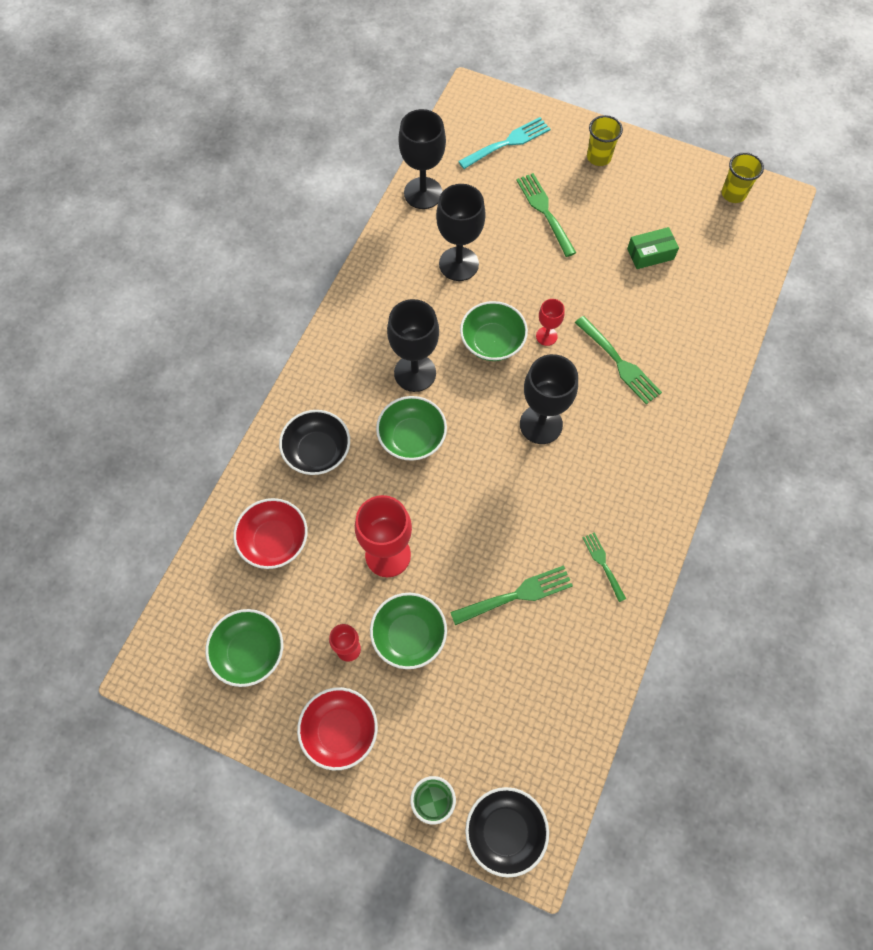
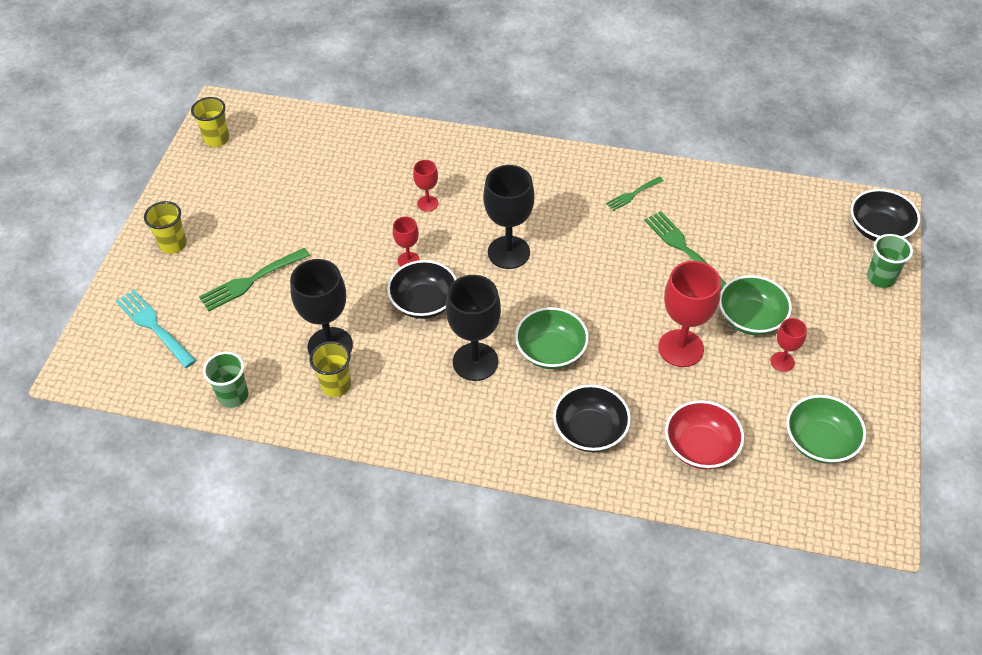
camera: 100 degrees left, 15 degrees down
red bowl [297,687,378,770] -> none
black goblet [398,109,446,209] -> green cup [203,352,248,408]
green bowl [460,301,528,361] -> black bowl [387,260,457,319]
green fork [575,316,662,404] -> red goblet [413,160,439,212]
green box [627,227,679,269] -> none
none -> yellow cup [310,341,351,397]

